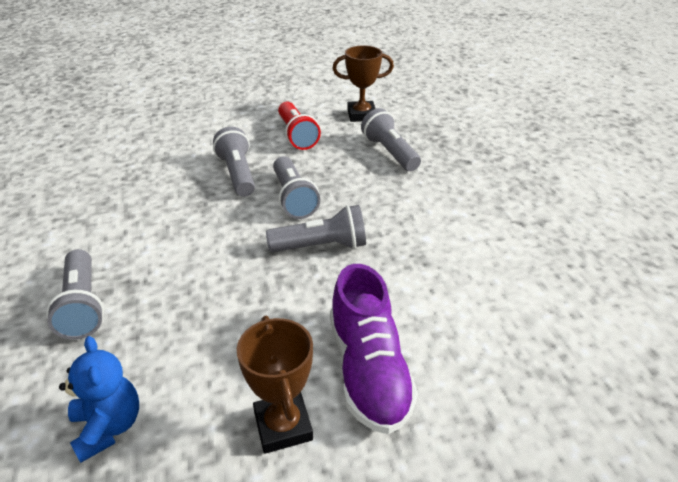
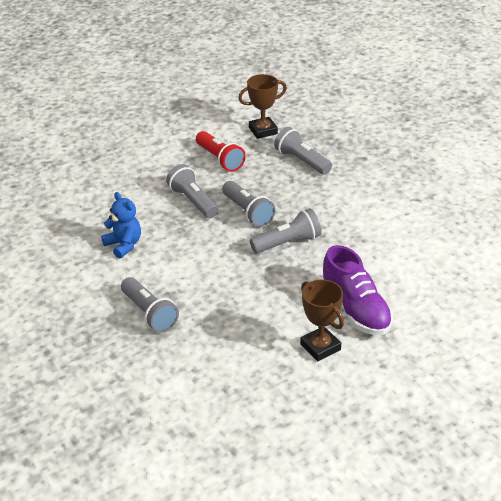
camera: 15 degrees left, 0 degrees up
blue teddy bear [59,336,139,463] -> blue teddy bear moved to [101,192,141,259]

